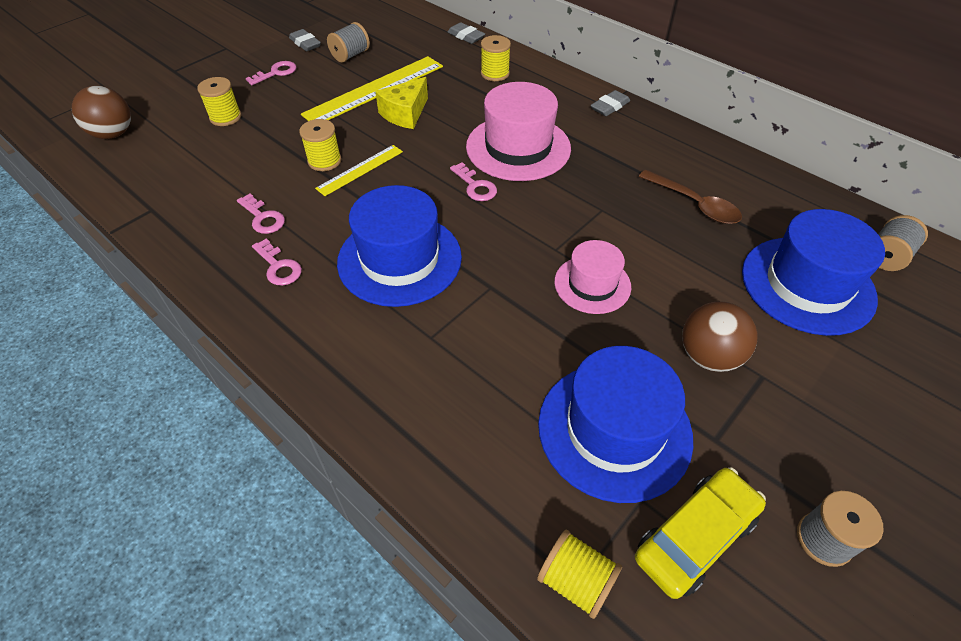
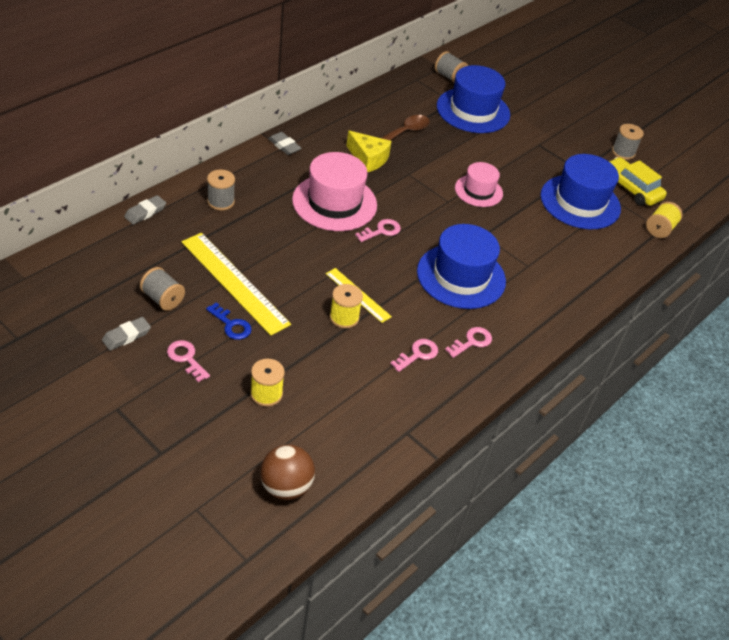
camera: 95 degrees left, 5 degrees down
yellow cheese [375,77,428,129] -> yellow cheese moved to [346,131,392,172]
yellow spool [481,35,511,81] -> grey spool [207,169,235,210]
brown ball [682,301,758,372] -> none
none -> blue key [206,302,252,340]

